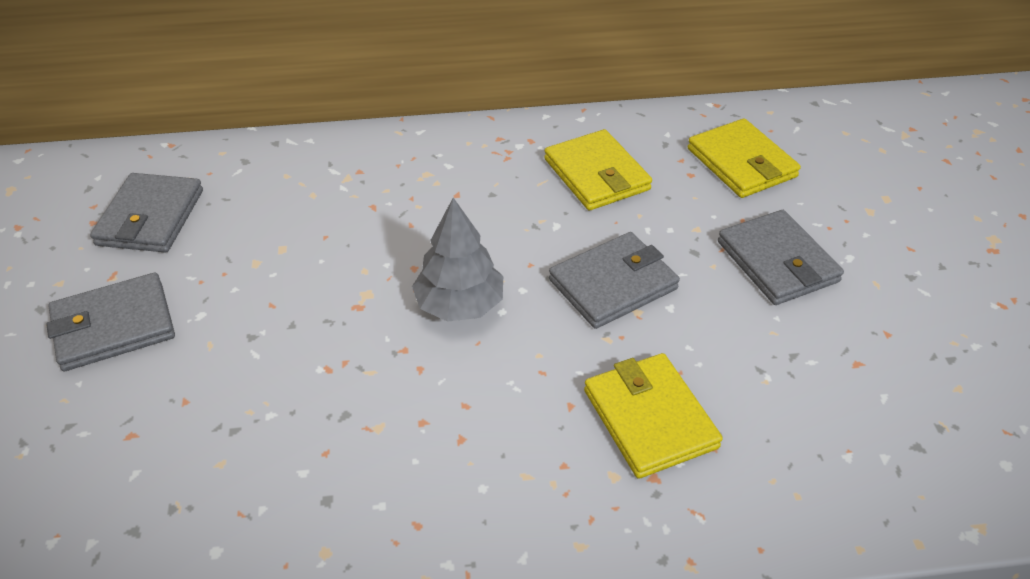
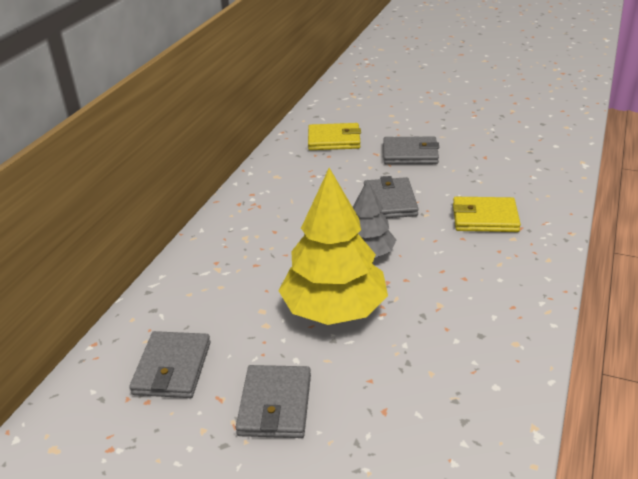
camera: 60 degrees left, 10 degrees down
grey wallet [90,173,203,253] -> grey wallet turned 60 degrees clockwise [129,331,211,398]
yellow wallet [544,129,652,210] -> none
none -> yellow tree [279,168,388,325]

